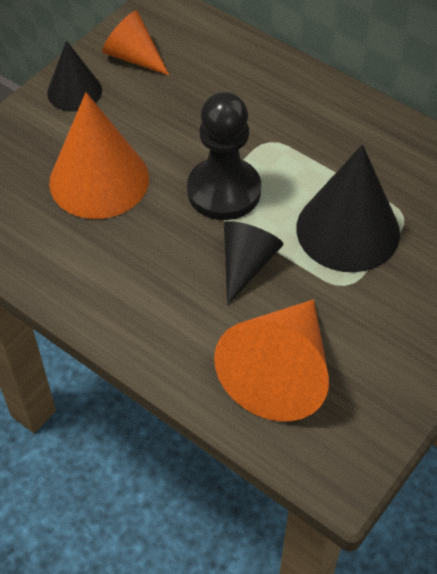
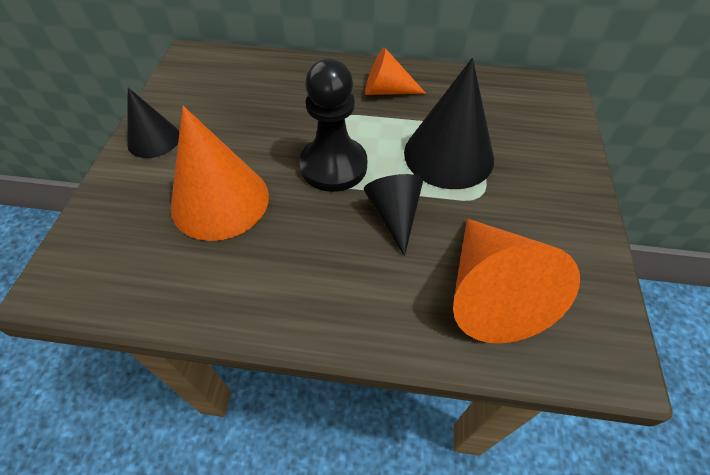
camera: 30 degrees left, 0 degrees up
orange cone [102,11,169,75] -> orange cone moved to [365,47,426,95]

